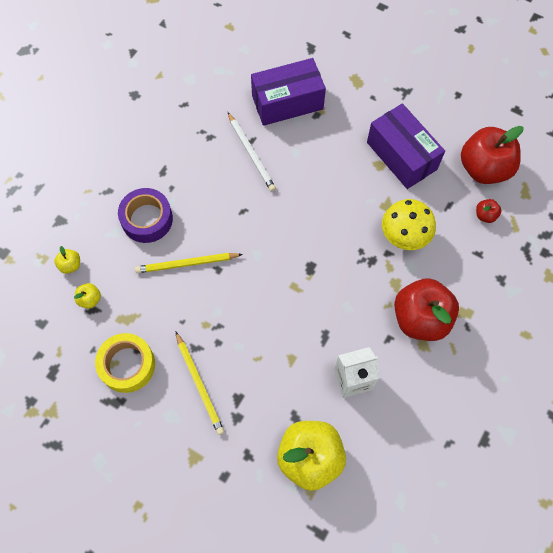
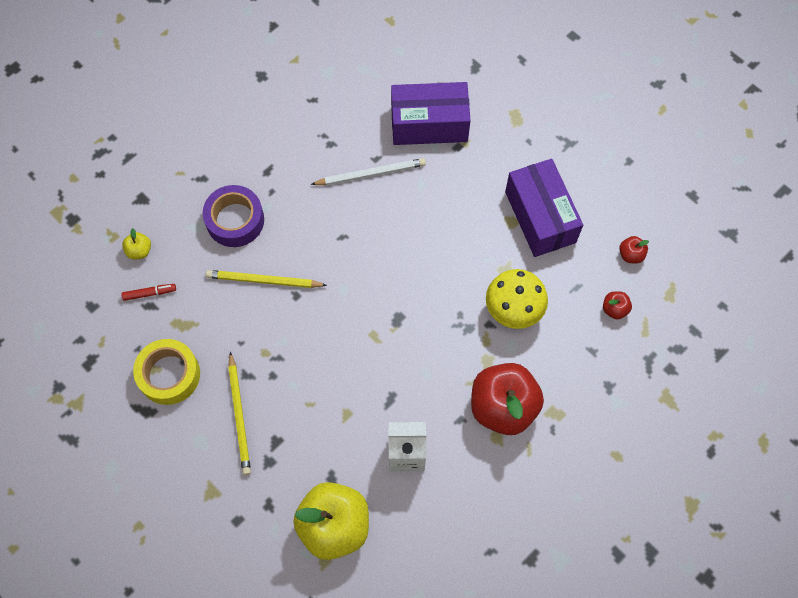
camera: 15 degrees right, 0 degrees up
yellow apple [74,283,101,309] -> red marker [121,284,176,301]
white pencil [228,112,276,192] -> white pencil turned 90 degrees counterclockwise [310,158,426,185]
red apple [461,126,523,184] -> red apple [619,236,649,264], size x0.42

